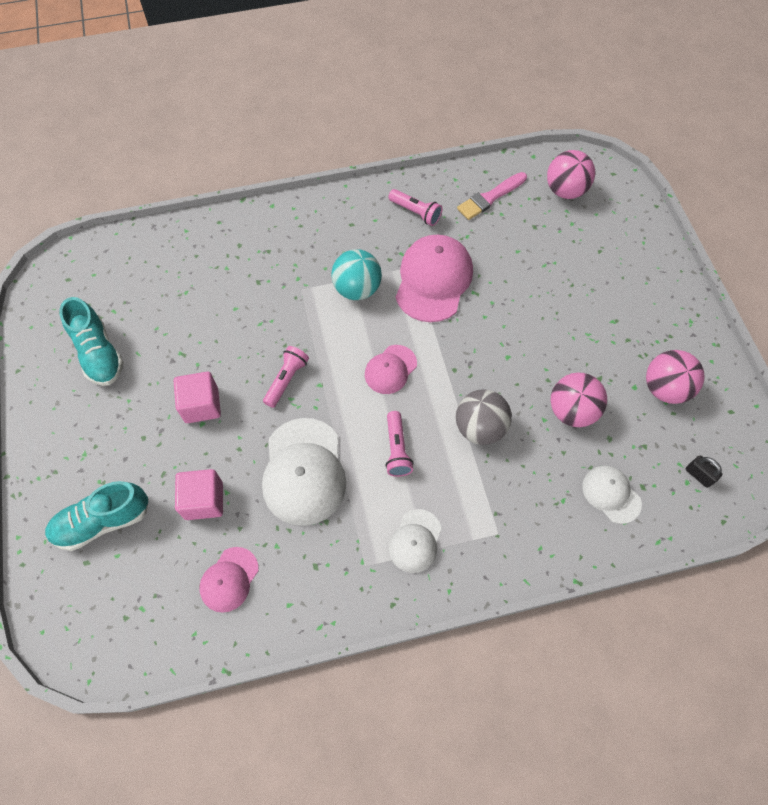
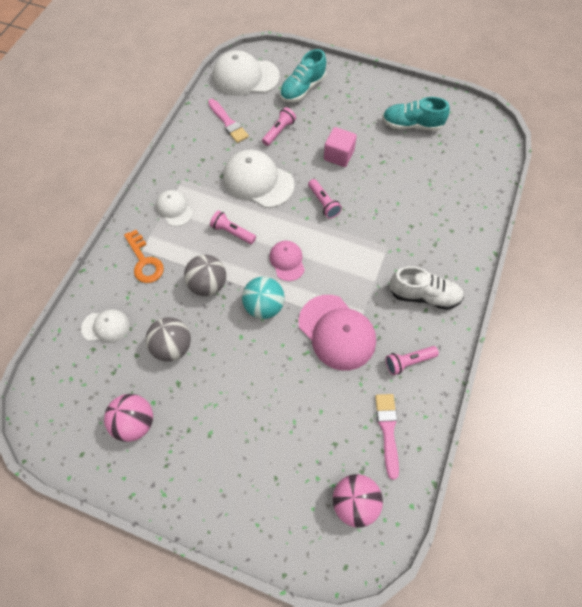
camera: 125 degrees right, 0 degrees up
turquoise shoe [45,481,149,551] -> turquoise shoe turned 150 degrees counterclockwise [280,49,326,102]
pink cube [175,469,223,520] -> pink flashlight [262,107,296,146]
pink cap [199,547,259,613] -> pink brush [208,99,249,143]
turquoise ball [331,249,382,300] -> turquoise ball moved to [242,277,285,319]
pink ball [551,372,607,427] -> grey ball [146,317,191,362]
black padlock [686,456,722,488] -> none
none -> orange key [124,230,164,283]
none -> white cap [213,50,280,96]
none -> white shoe [389,266,464,310]

